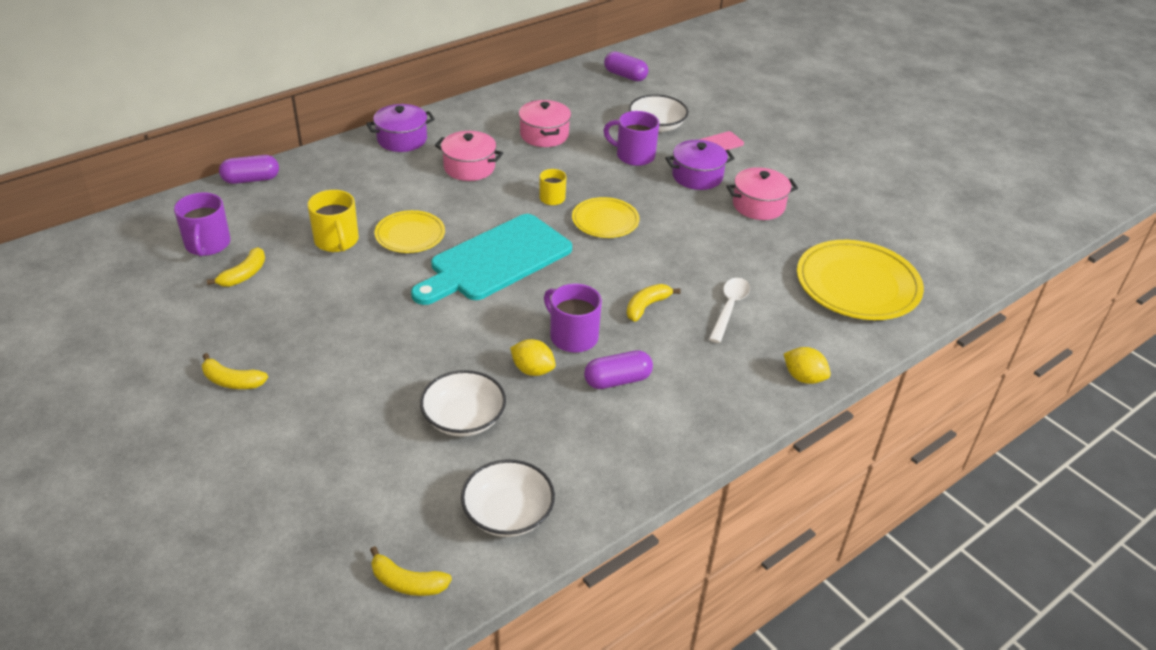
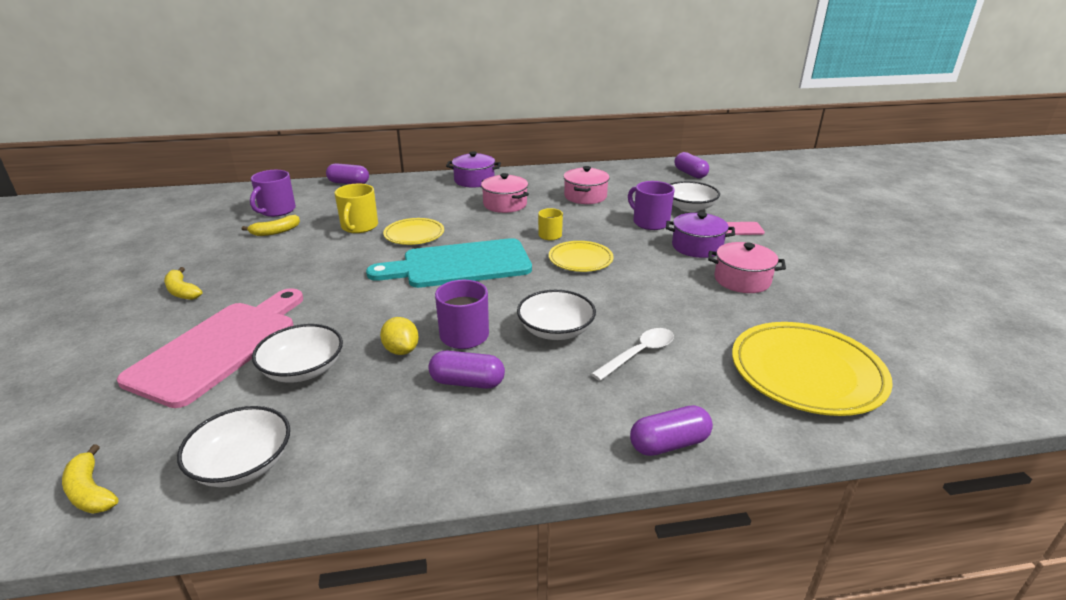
camera: 30 degrees right, 10 degrees down
yellow banana [627,284,681,322] -> white bowl [517,290,596,340]
yellow lemon [784,347,831,384] -> purple capsule [630,405,713,456]
none -> pink cutting board [117,288,303,408]

